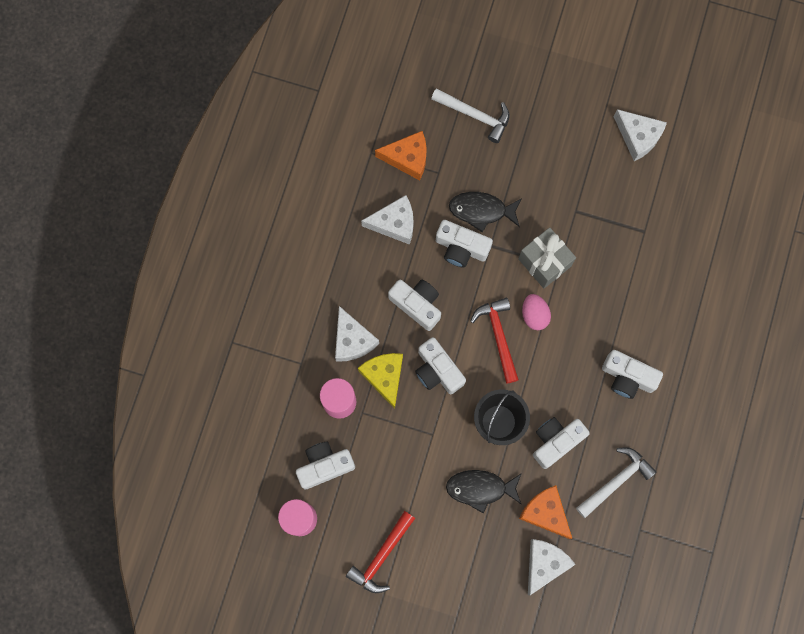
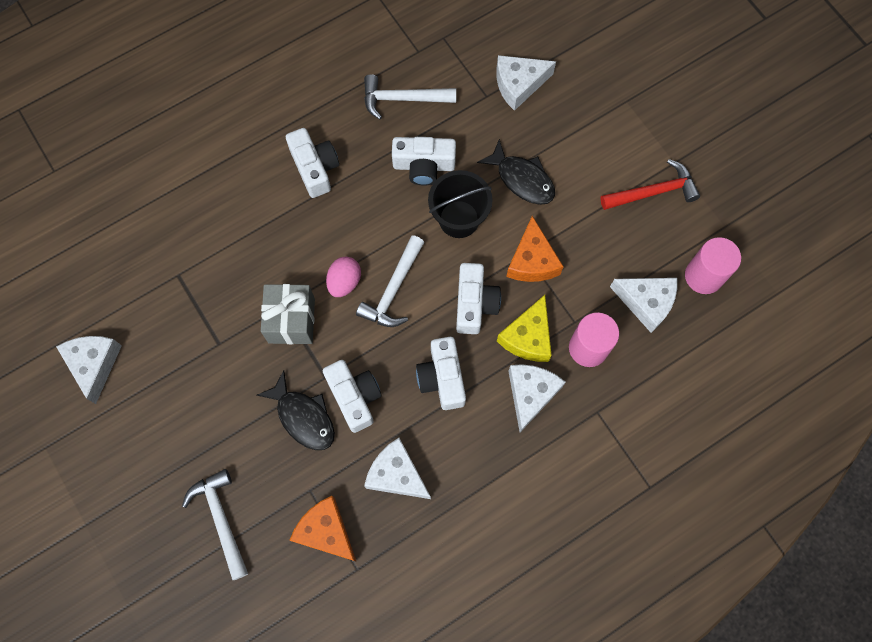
camera: 140 degrees left, 5 degrees down
white camera [296,442,355,490] -> white cheese [610,278,677,333]
red hammer [470,298,519,384] -> white hammer [356,235,424,327]
orange cheese [519,485,572,539] -> orange cheese moved to [506,216,564,282]

